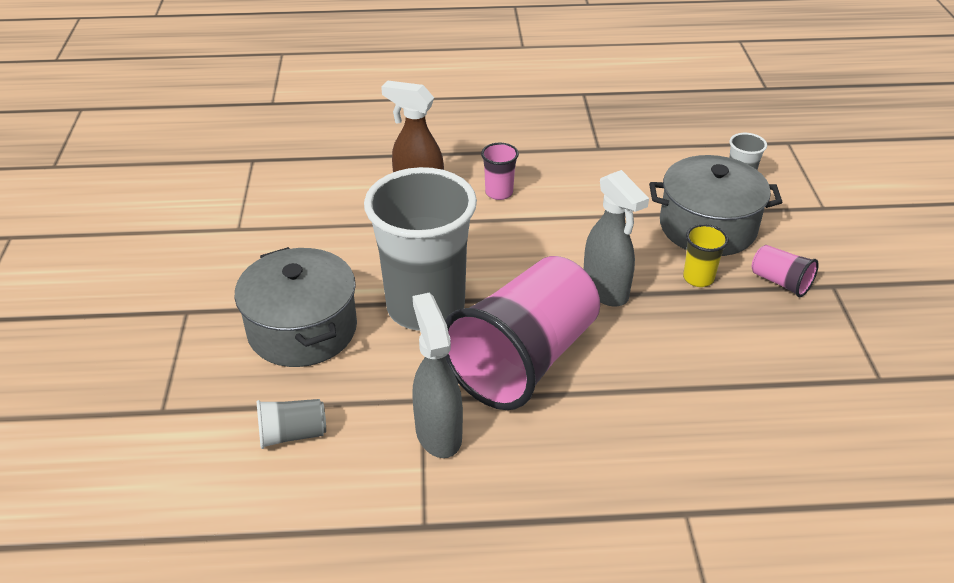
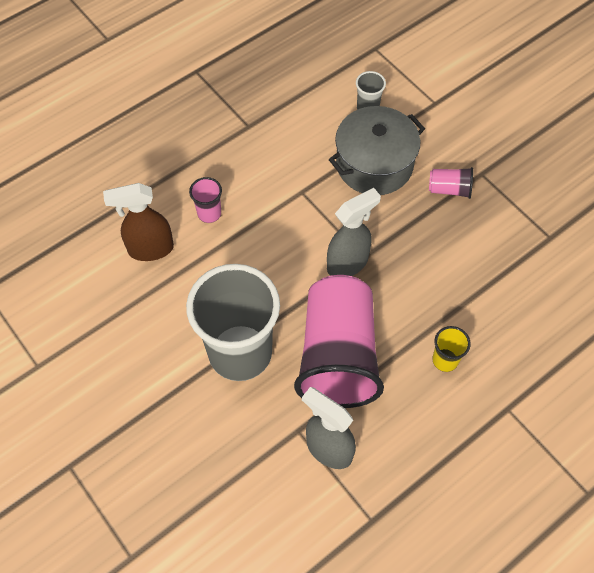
camera: 35 degrees left, 20 degrees up
grey pot [235,247,357,367] -> none
grey cup [257,399,326,449] -> none
grey spray bottle [584,170,649,307] -> grey spray bottle turned 60 degrees counterclockwise [327,188,381,276]
yellow cup [683,224,729,287] -> yellow cup moved to [432,326,471,372]

